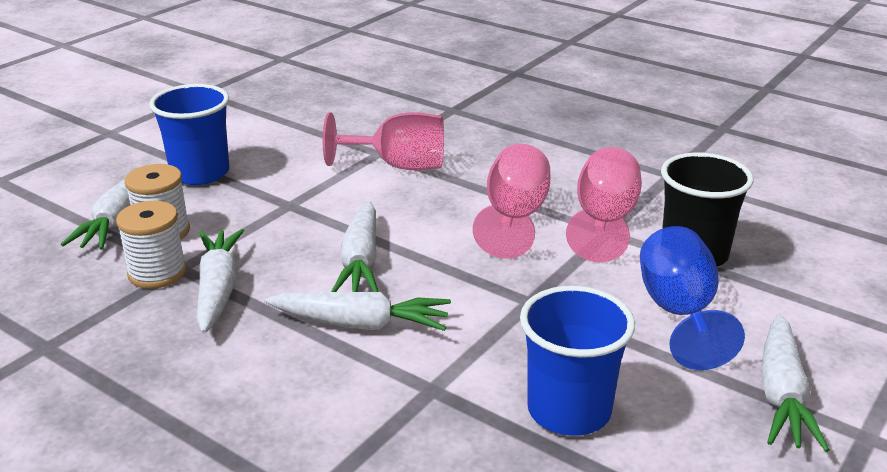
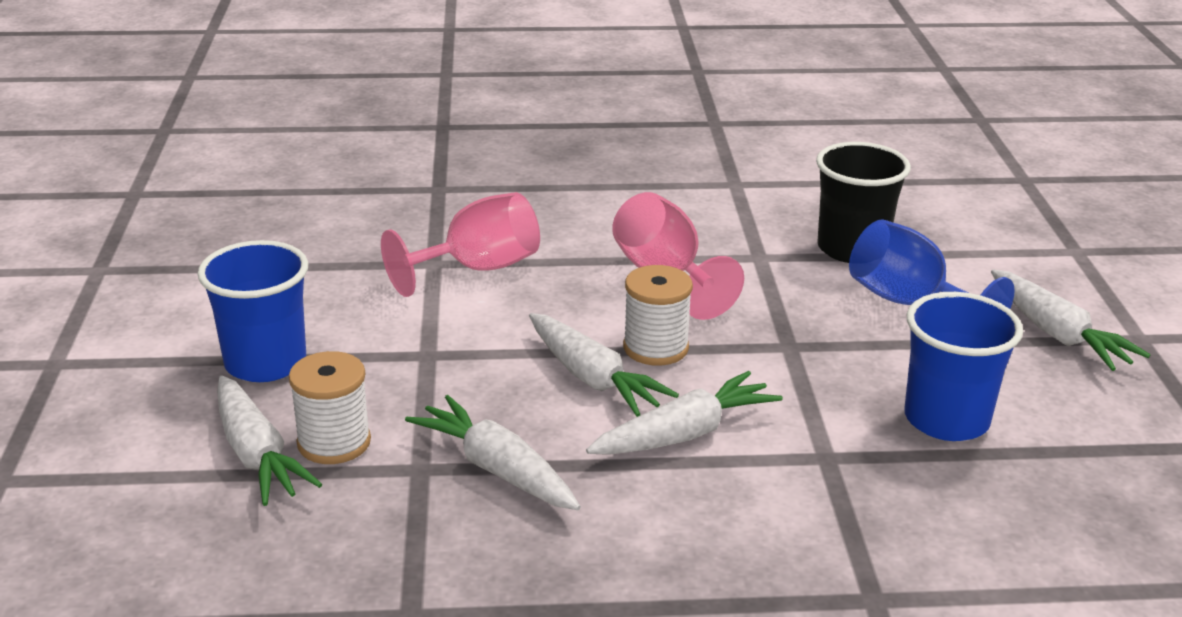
camera: 40 degrees left, 0 degrees up
white spool [116,201,187,289] -> white spool moved to [623,265,693,366]
pink goblet [566,147,642,263] -> none

